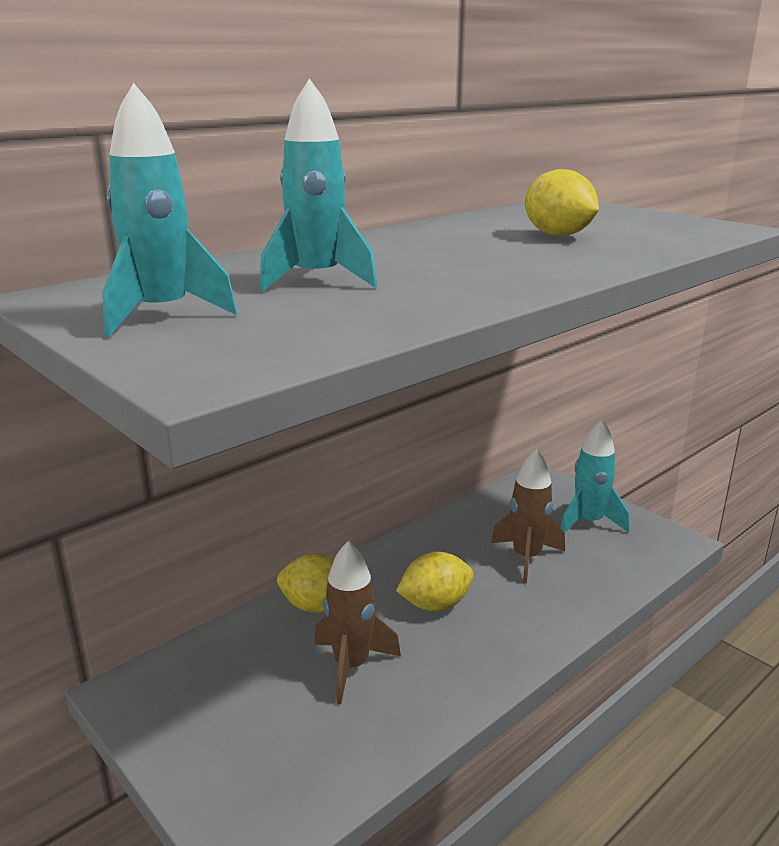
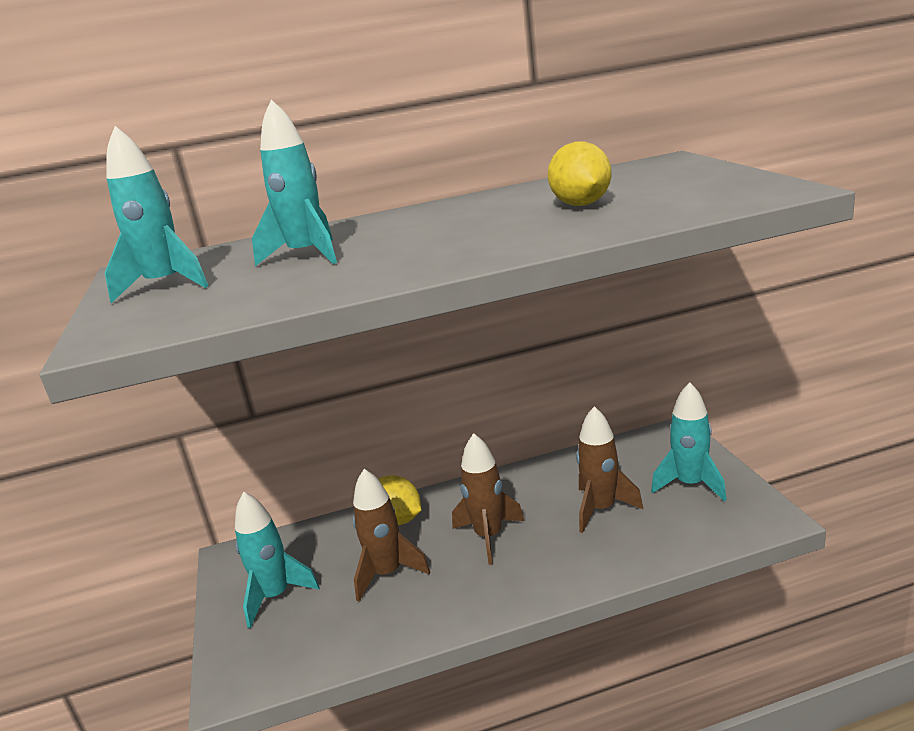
camera: 30 degrees right, 0 degrees up
yellow lemon [396,552,474,611] -> brown rocket [452,433,524,565]
none -> turquoise rocket [235,492,319,628]

